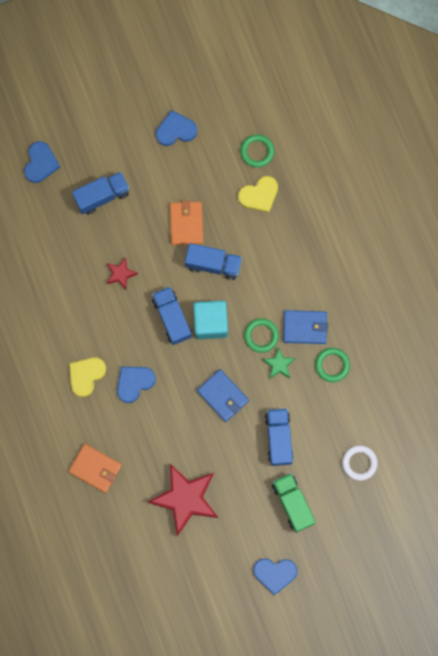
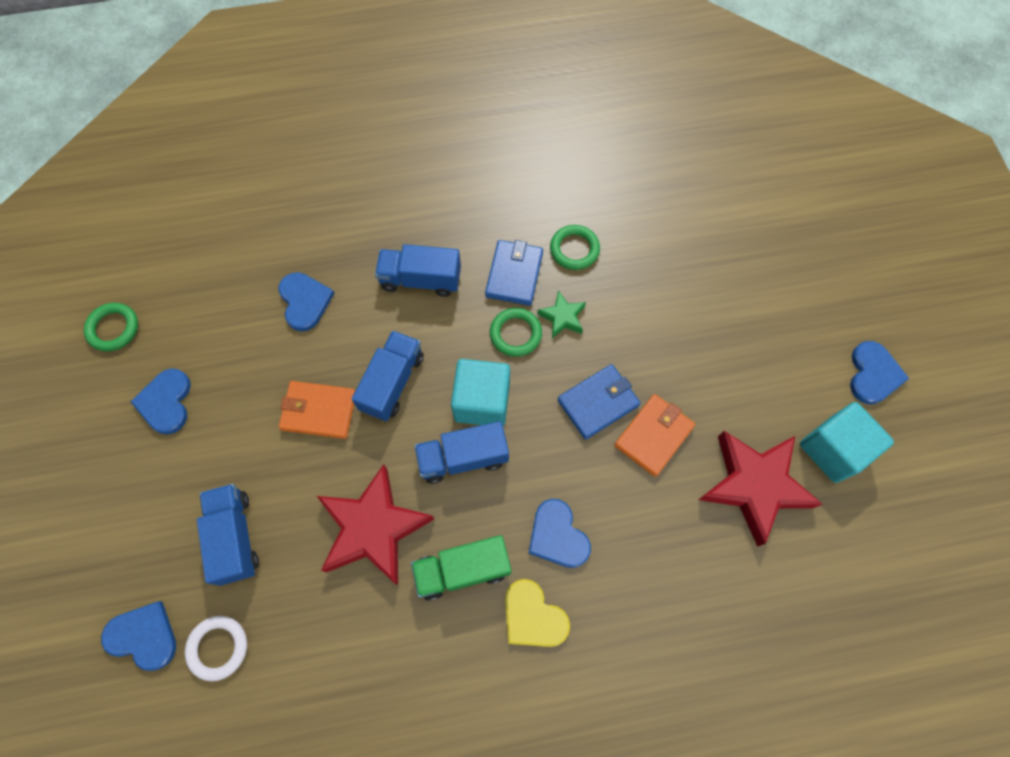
camera: 80 degrees left, 10 degrees down
orange wallet [68,444,122,493] -> orange wallet moved to [614,394,695,477]
red star [107,257,138,290] -> red star [317,464,434,585], size x2.13
yellow heart [238,176,278,213] -> blue heart [279,272,334,331]
green ring [240,134,274,167] -> green ring moved to [84,303,138,351]
blue truck [265,408,293,466] -> blue truck moved to [375,244,461,297]
green truck [272,473,316,533] -> green truck moved to [411,535,511,601]
white ring [342,445,378,481] -> white ring moved to [185,616,247,681]
none -> turquoise cube [800,402,894,483]

